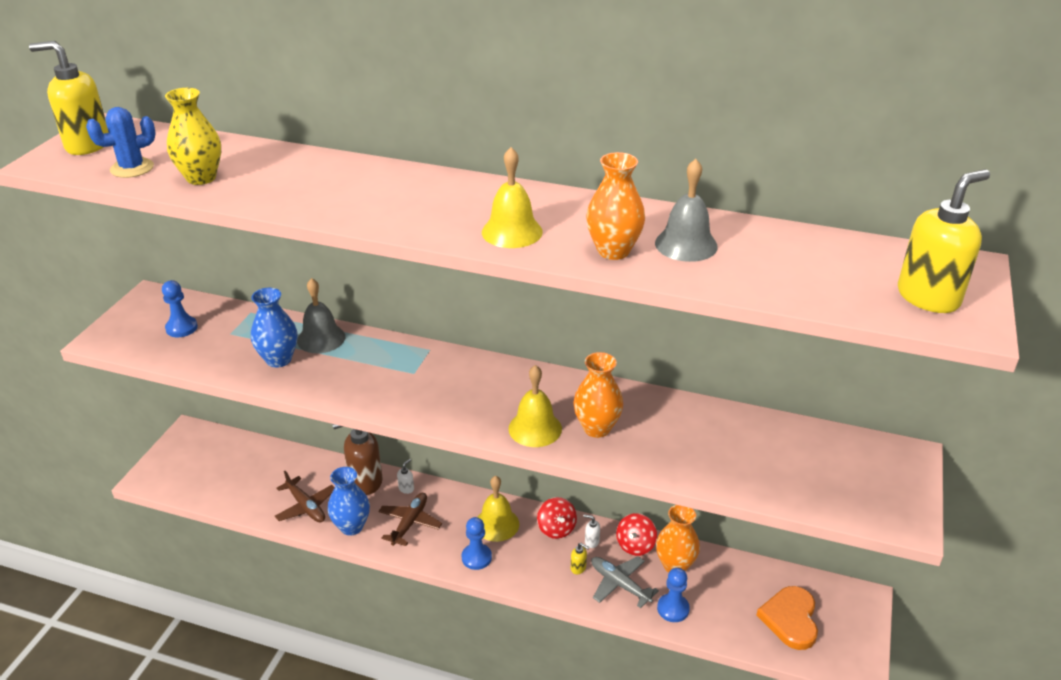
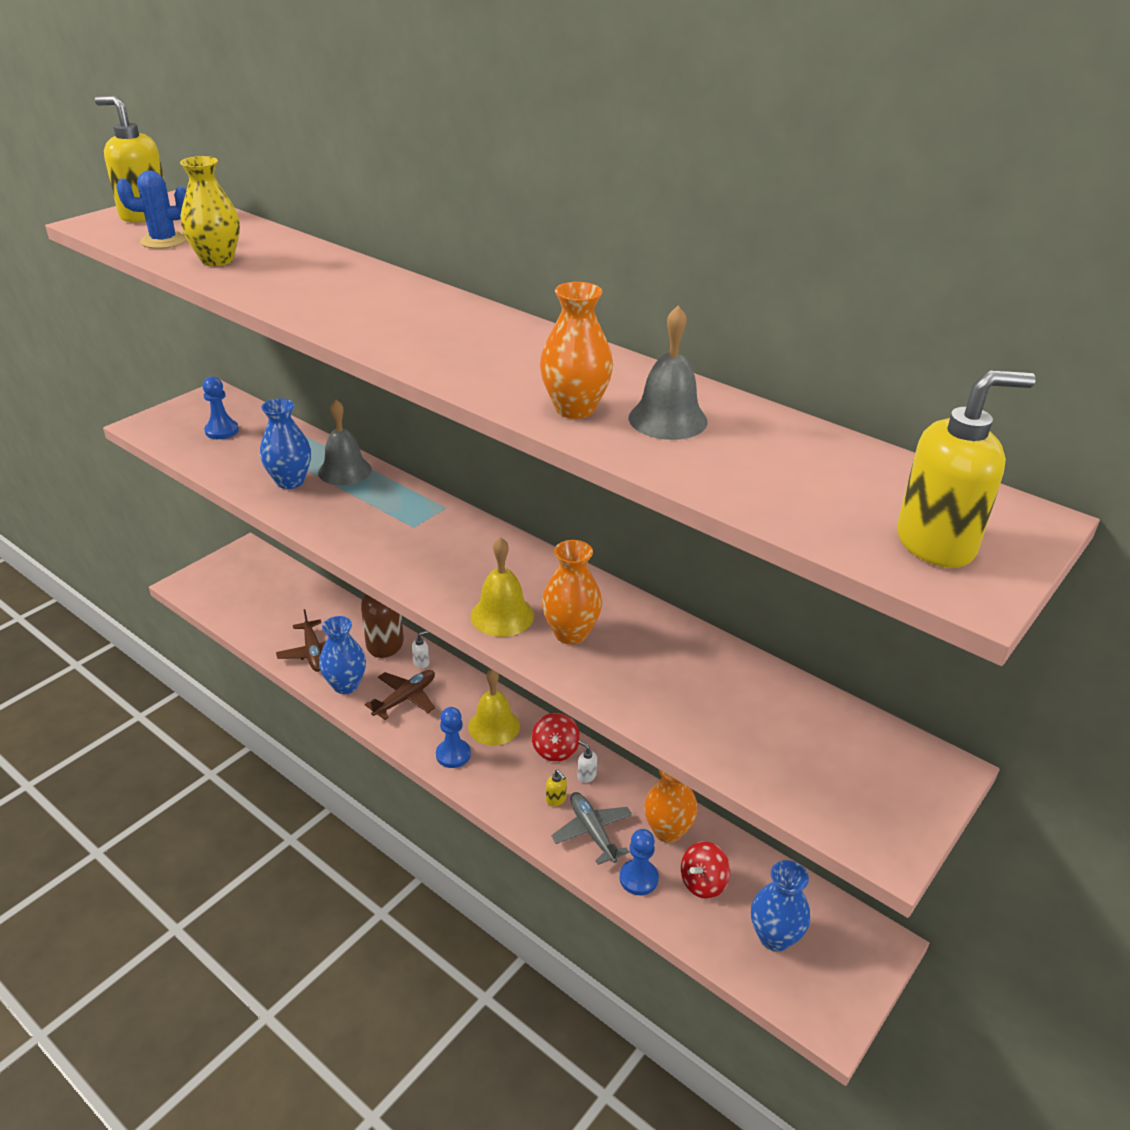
camera: 20 degrees right, 0 degrees up
yellow bell [482,147,543,248] -> none
red spinning top [616,513,657,556] -> red spinning top moved to [681,841,731,899]
orange heart [757,586,818,650] -> blue vase [751,860,810,951]

